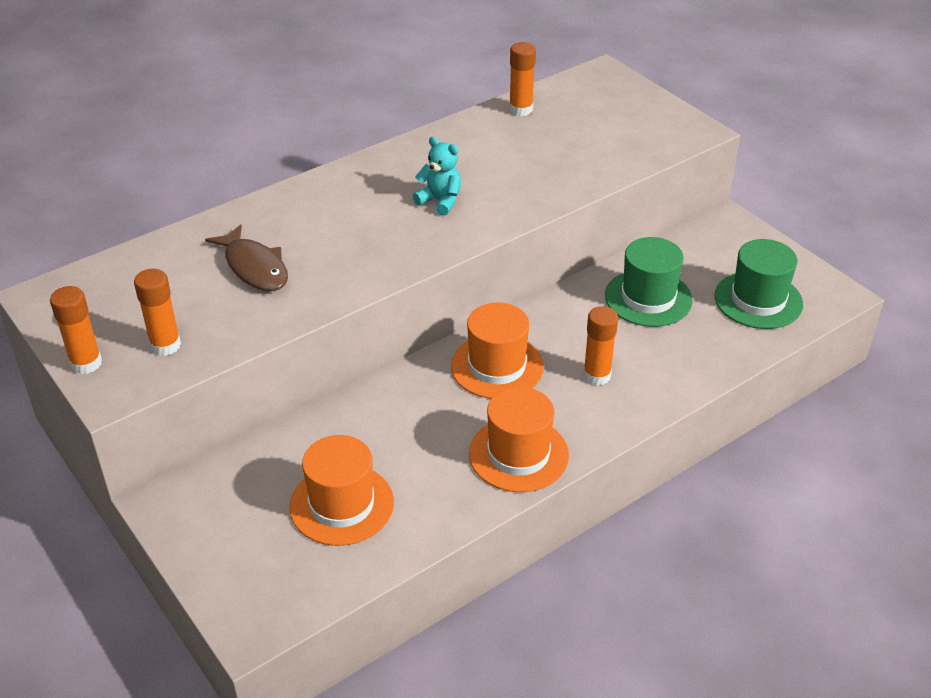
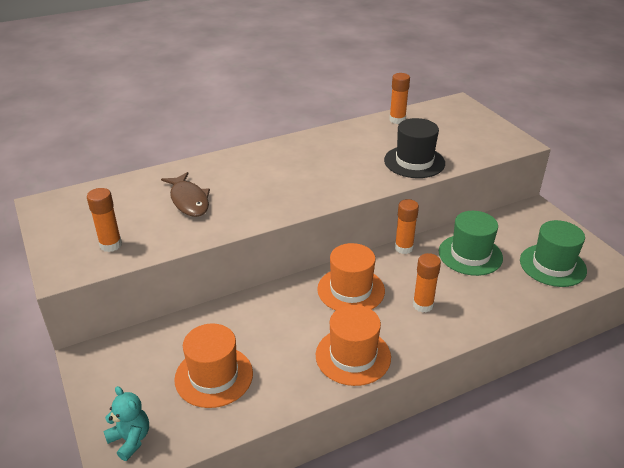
camera: 10 degrees right, 5 degrees down
orange glue stick [50,286,102,374] -> orange glue stick moved to [395,199,419,254]
turquoise teddy bear [413,137,461,216] -> turquoise teddy bear moved to [103,386,149,461]
none -> black hat [384,118,445,178]

